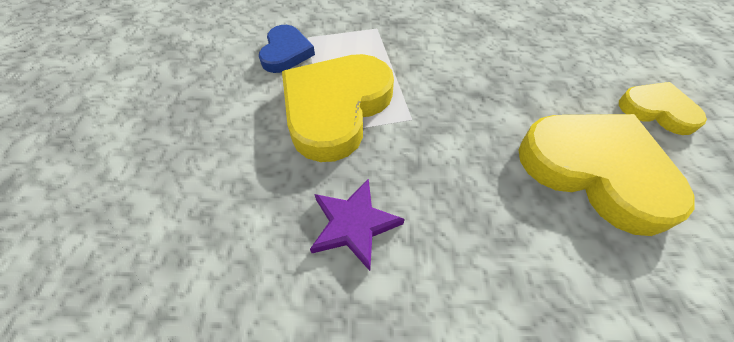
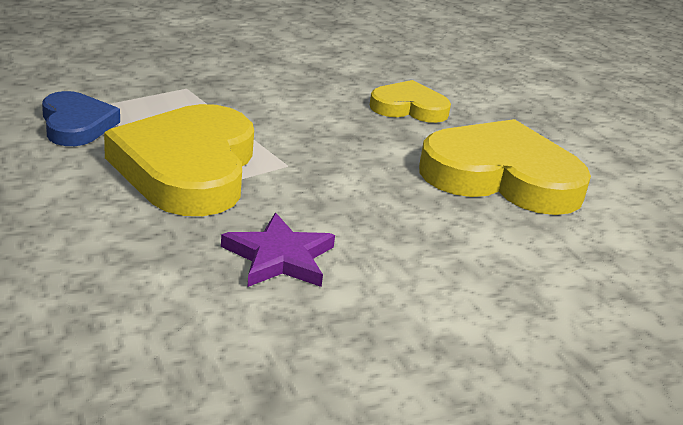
camera: 30 degrees left, 25 degrees down
yellow heart [619,82,707,135] -> yellow heart moved to [370,80,451,123]

